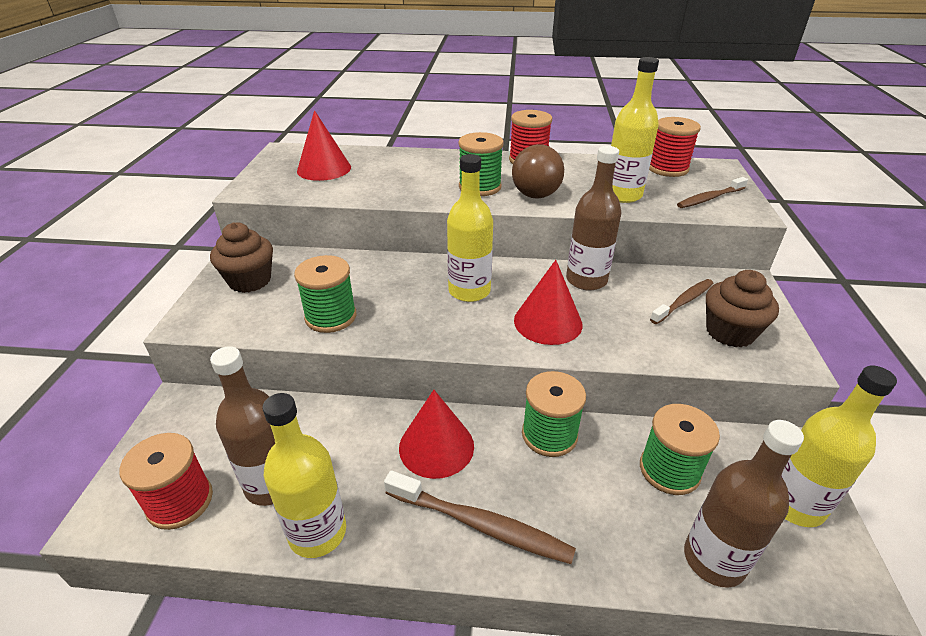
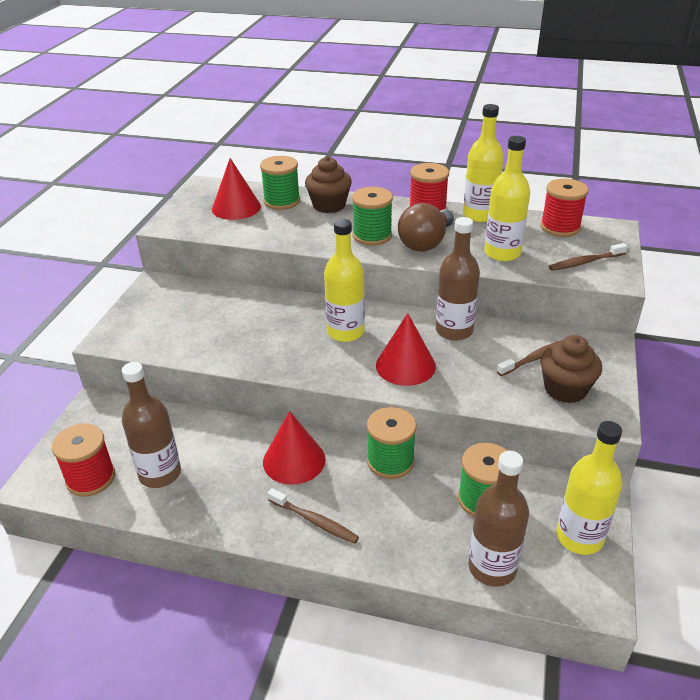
camera: 10 degrees right, 0 degrees up
brown cupcake [210,222,273,293] -> brown cupcake moved to [305,157,352,213]
yellow bottle [262,393,346,558] -> yellow bottle moved to [463,104,504,222]
green spool [294,255,356,333] -> green spool moved to [260,156,300,210]
brown toothbrush [384,470,576,564] -> brown toothbrush [267,488,359,544], size x0.66

